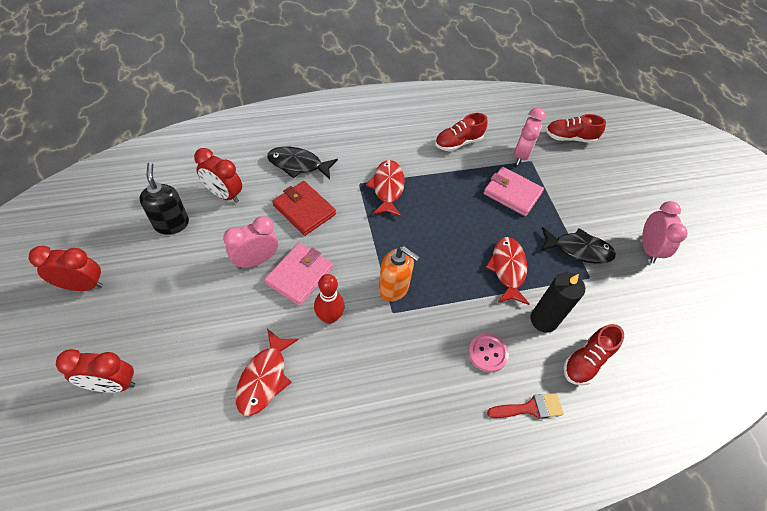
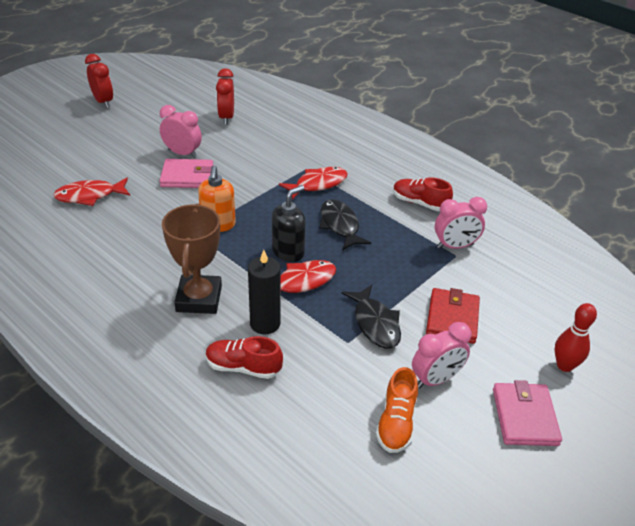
camera: 60 degrees right, 15 degrees down
red clock [56,349,135,393] -> none
black soap dispenser [139,163,189,235] -> black soap dispenser moved to [272,185,306,262]
black fish [267,147,338,179] -> black fish moved to [319,199,371,251]
red wallet [272,181,336,236] -> red wallet moved to [426,288,480,344]
red bowling pin [314,274,345,324] -> red bowling pin moved to [555,303,597,372]
pink button [468,333,509,372] -> brown trophy [162,203,222,314]
pink wallet [484,167,544,216] -> pink wallet moved to [493,380,562,446]
red brush [487,393,564,419] -> none
red shoe [546,114,606,143] -> none
none -> orange shoe [376,367,418,453]

